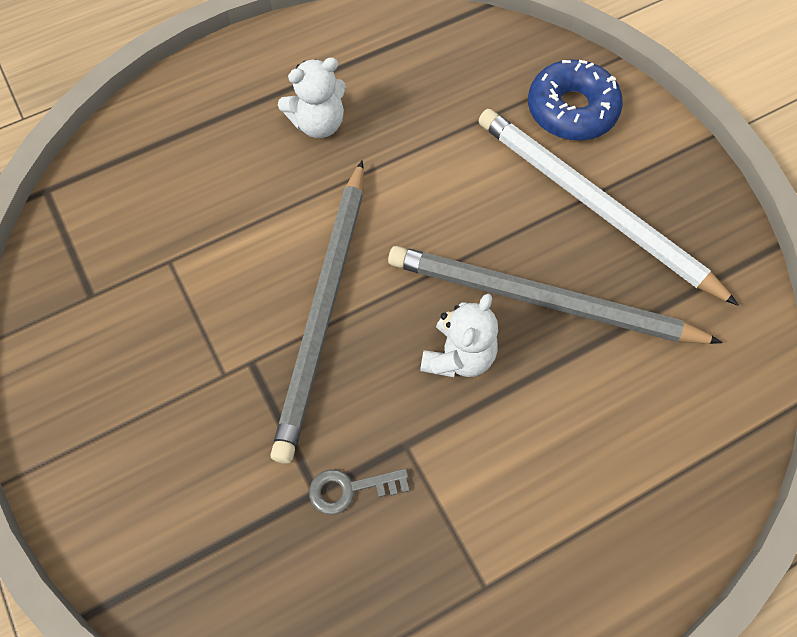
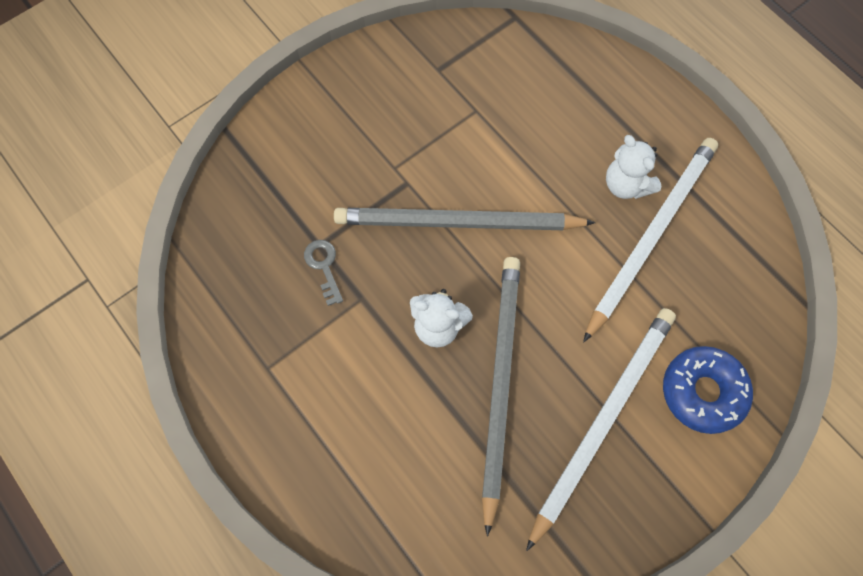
camera: 80 degrees right, 5 degrees up
none -> white pencil [583,138,718,342]

